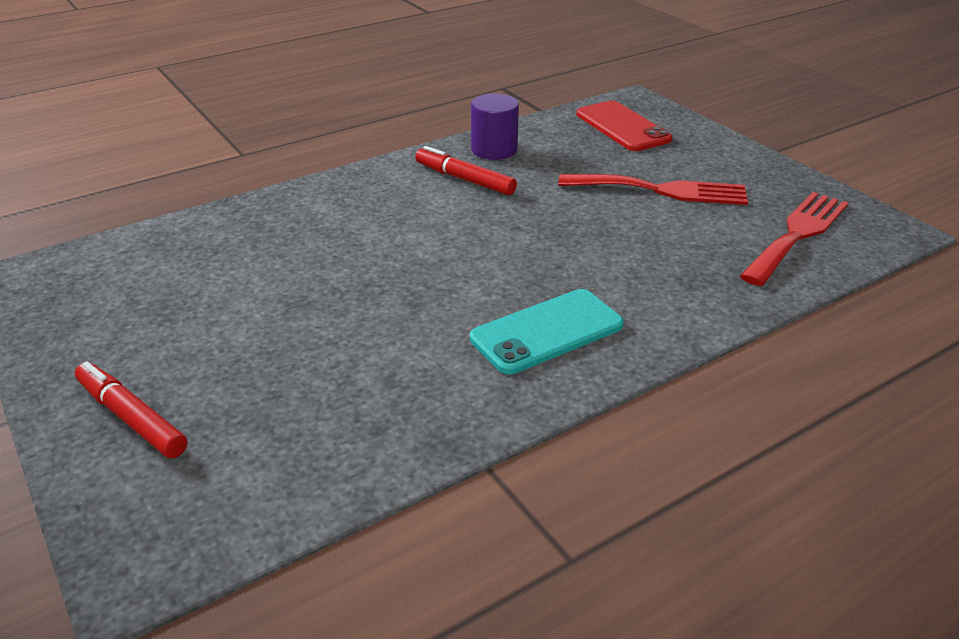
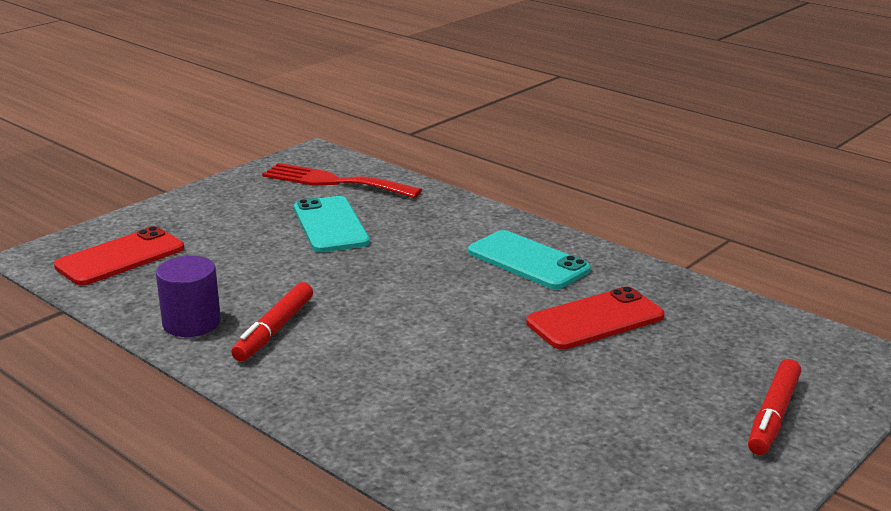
camera: 105 degrees left, 10 degrees down
red fork [559,174,748,205] -> none
none -> turquoise phone [294,196,370,252]
none -> red phone [526,286,664,350]

